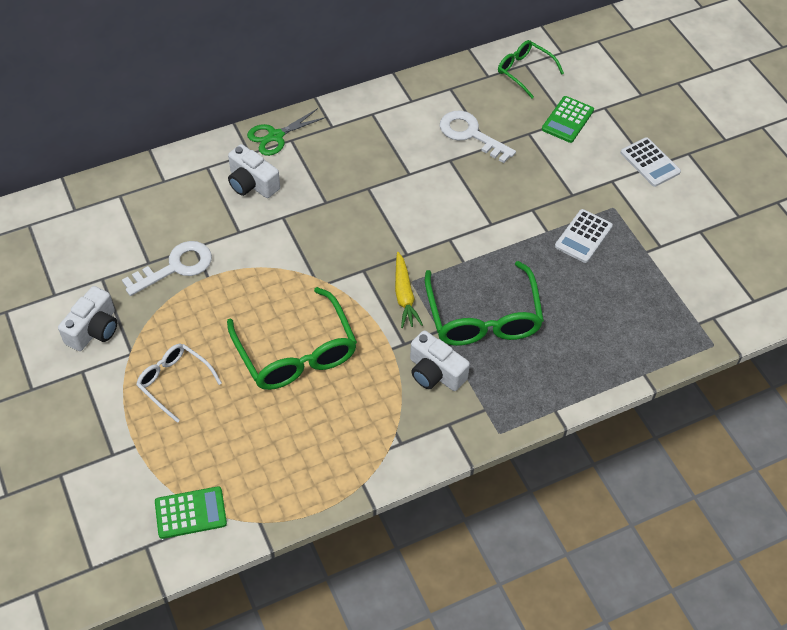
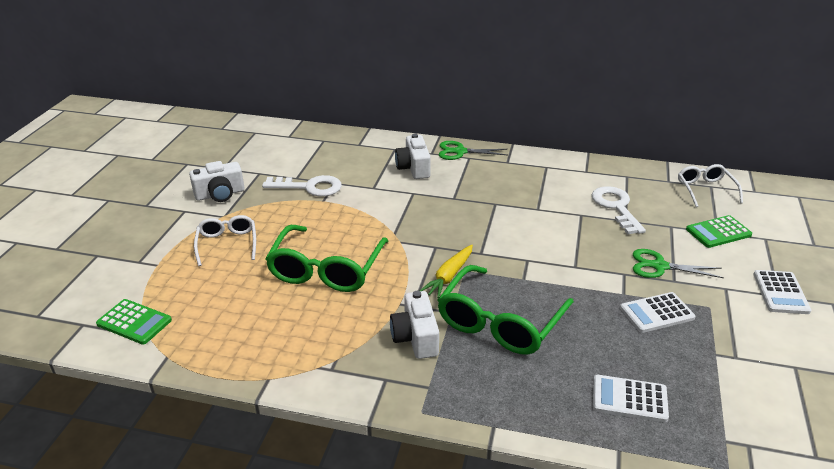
camera: 40 degrees right, 20 degrees down
green glasses [498,40,564,99] -> white glasses [678,164,743,207]
none -> white calculator [593,375,669,422]
none -> green scissors [633,249,724,278]

